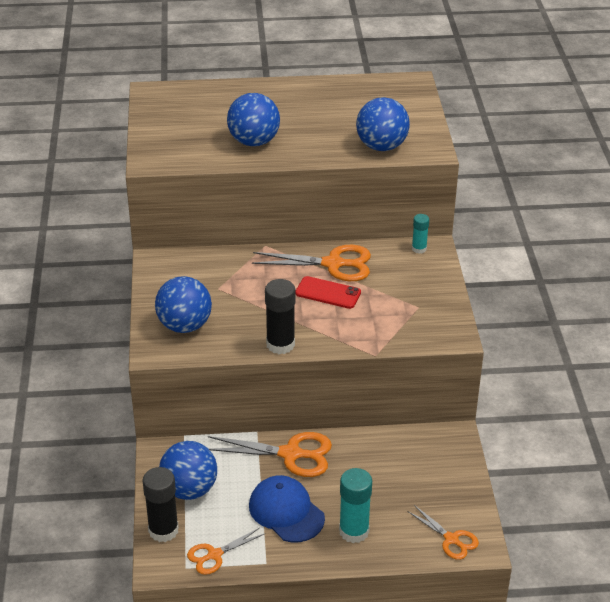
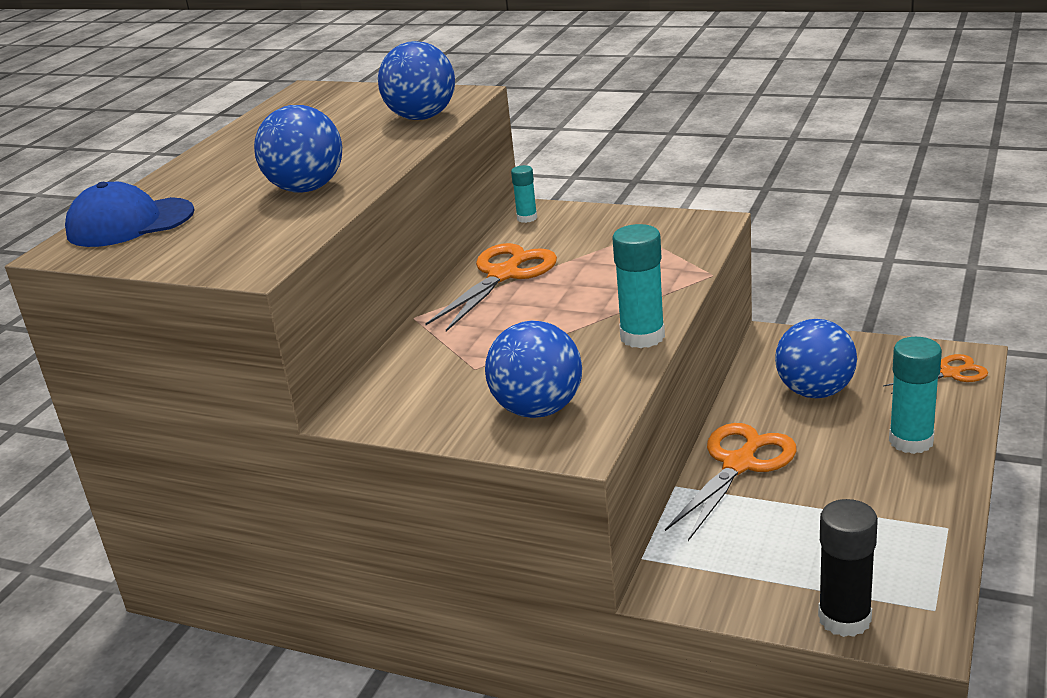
camera: 60 degrees left, 10 degrees down
blue ball [159,441,217,500] -> blue ball moved to [775,319,857,398]
orange scissors [187,528,264,575] -> none
blue cap [249,475,325,542] -> blue cap moved to [65,182,195,247]
black glue stick [265,279,296,354] -> turquoise glue stick [612,224,665,348]
red phone [296,276,361,309] -> none

